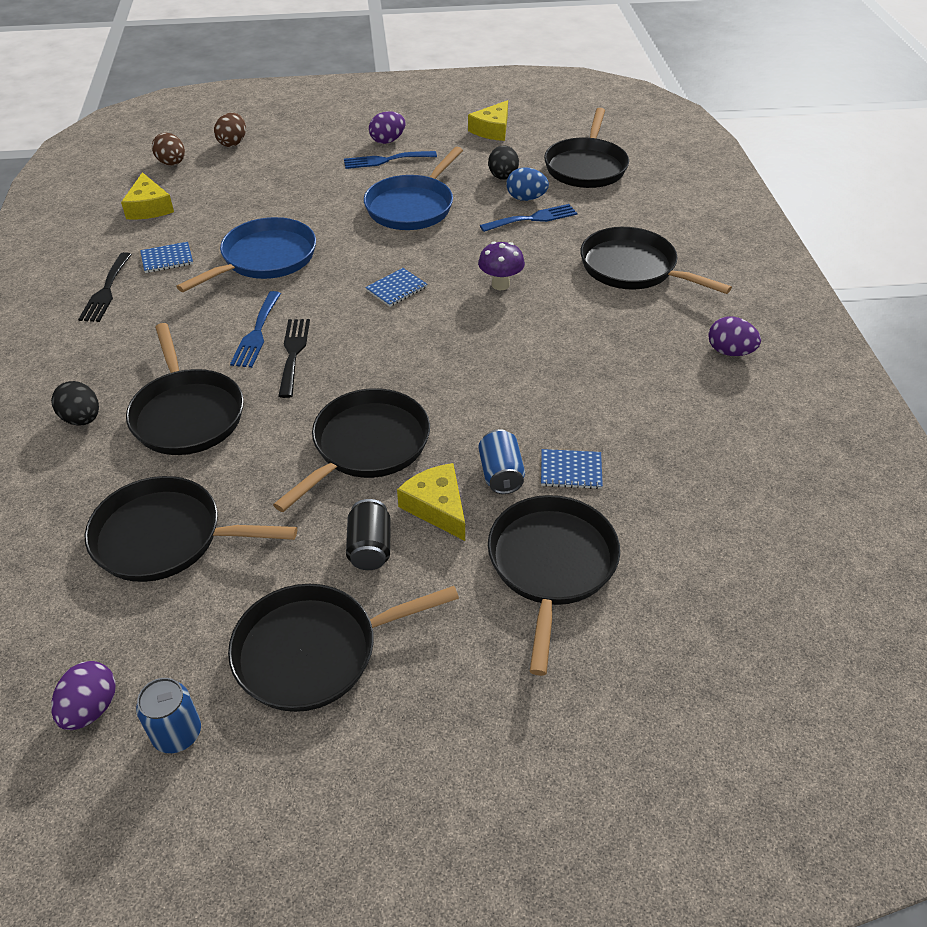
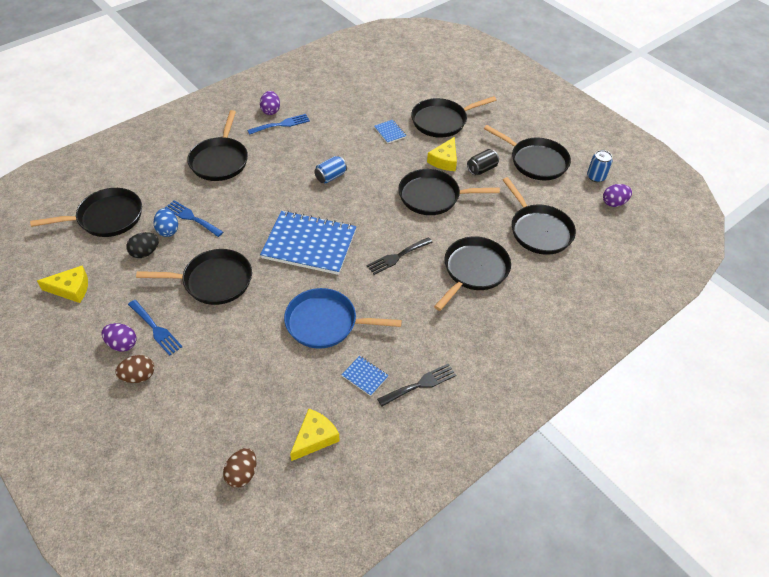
camera: 125 degrees left, 5 degrees up
black egg [51,381,99,426] -> none
brown egg [214,113,246,147] -> brown egg moved to [115,355,154,383]
blue fork [230,291,281,368] -> blue fork moved to [247,114,310,135]
blue pan [364,147,463,230] -> black pan [136,249,252,305]
blue notebook [365,268,427,307] -> blue notebook [260,211,356,275], size x2.47
purple mushroom [478,242,525,290] -> none
blue can [478,429,525,494] -> blue can moved to [314,156,347,184]

